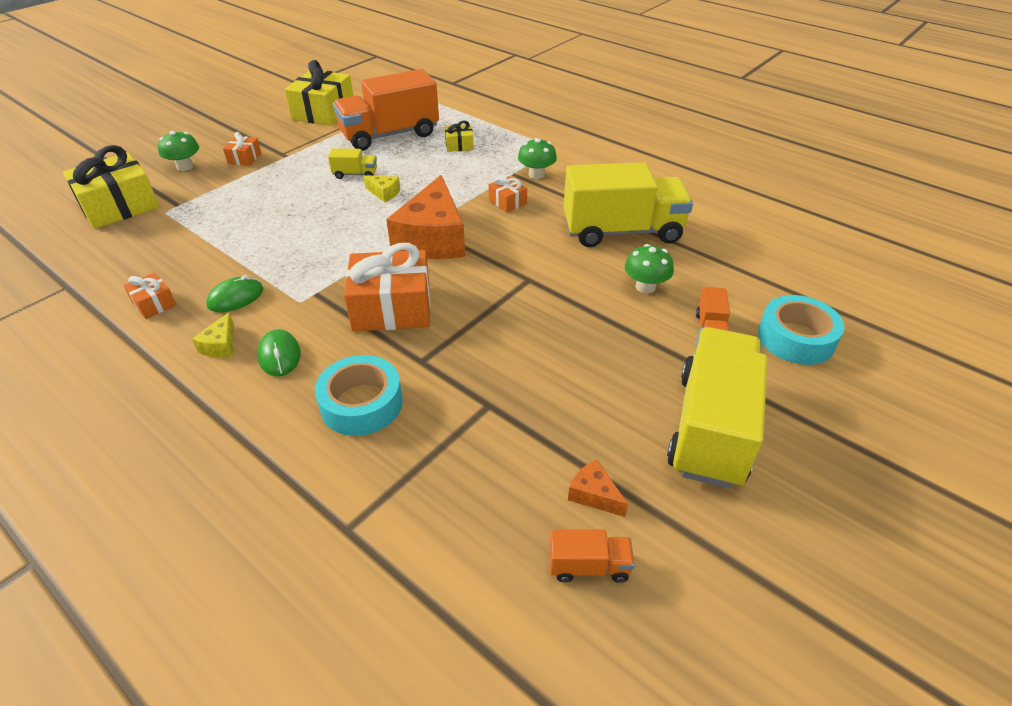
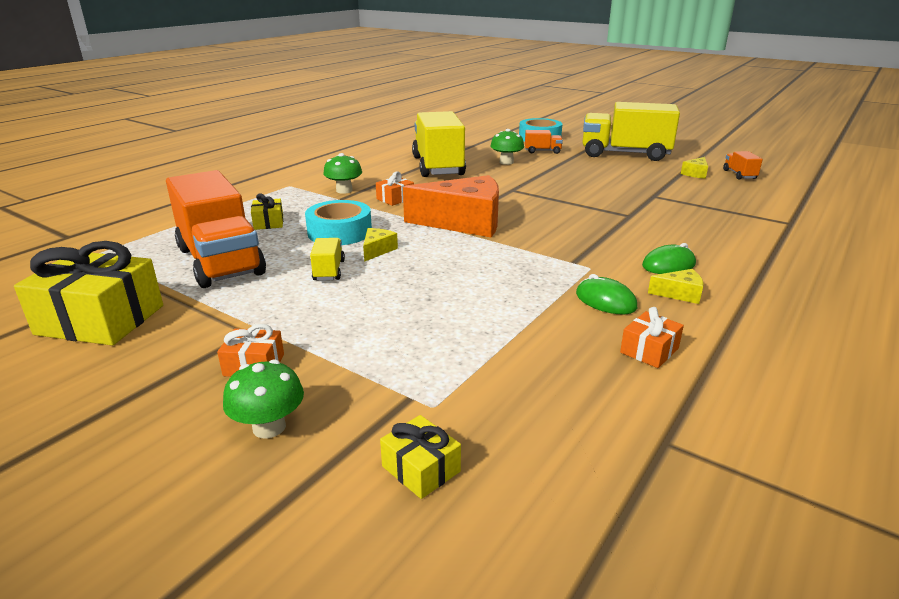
camera: 95 degrees left, 15 degrees down
yellow gift [63,145,160,229] -> yellow gift [380,415,461,499], size x0.48
turquoise tape [315,355,403,436] -> turquoise tape moved to [305,200,372,245]
orange gift [344,243,431,332] -> none
orange cheese [568,460,628,517] -> yellow cheese [681,157,708,179]

